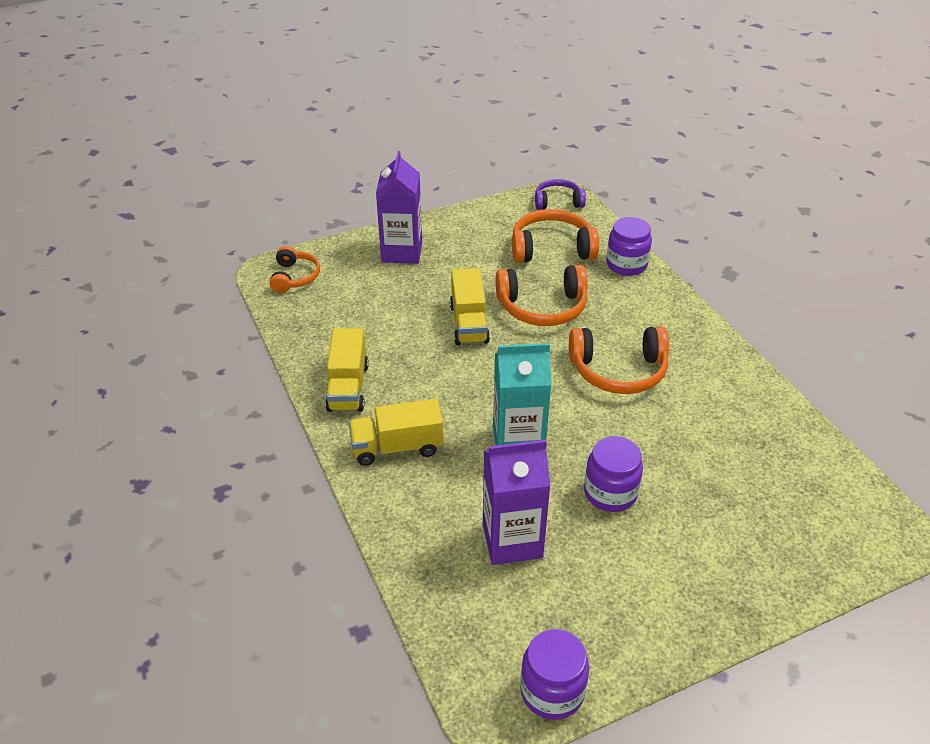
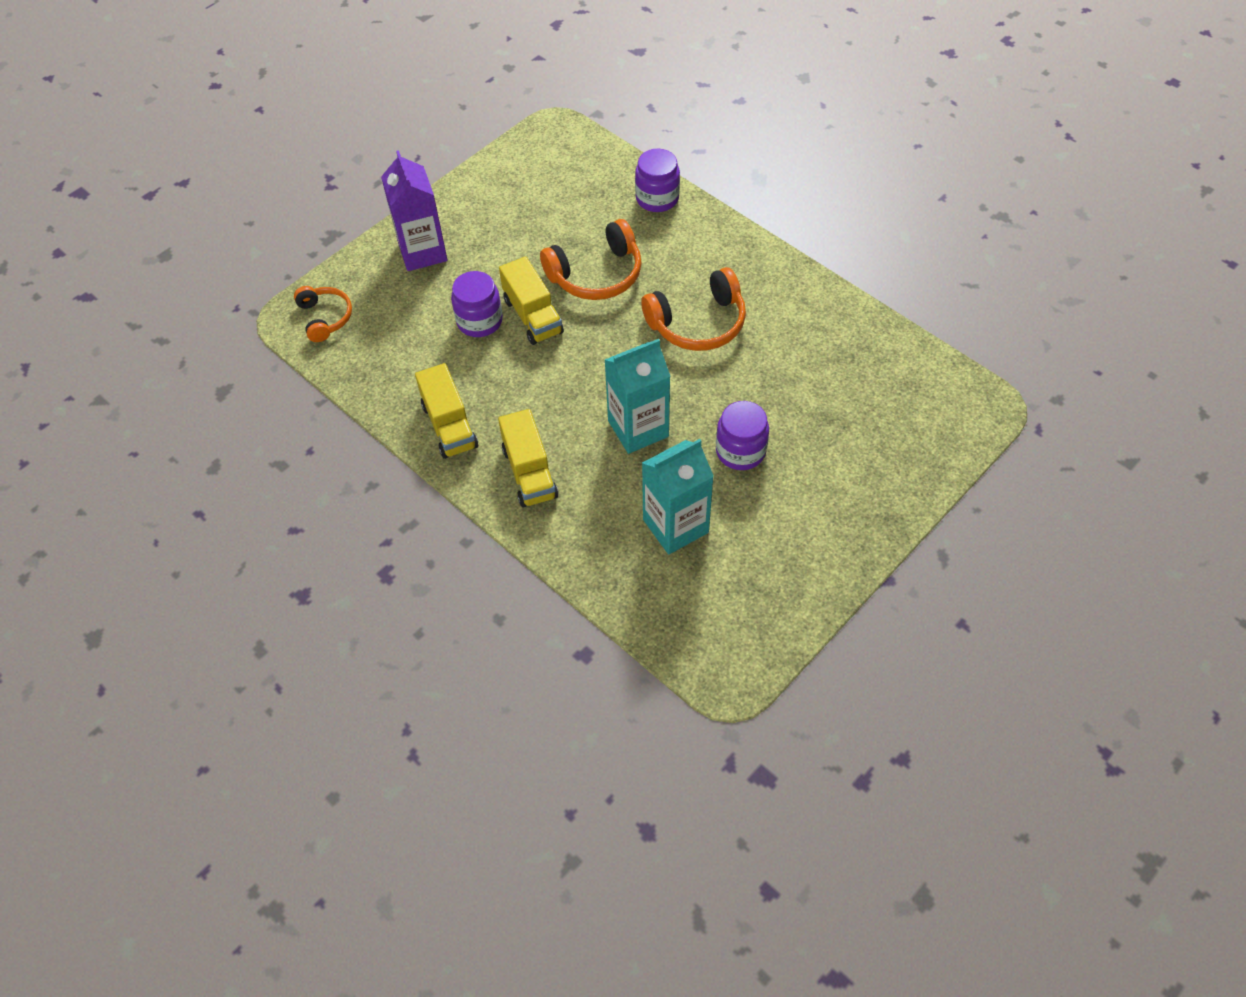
camera: 20 degrees left, 15 degrees up
yellow truck [349,399,444,466] -> yellow truck turned 75 degrees counterclockwise [498,409,558,507]
purple carton [483,440,551,565] -> turquoise carton [642,439,714,555]
orange headphones [512,209,599,263] -> none
purple jar [520,629,589,720] -> purple jar moved to [451,271,503,337]
purple headphones [535,179,586,210] -> none

